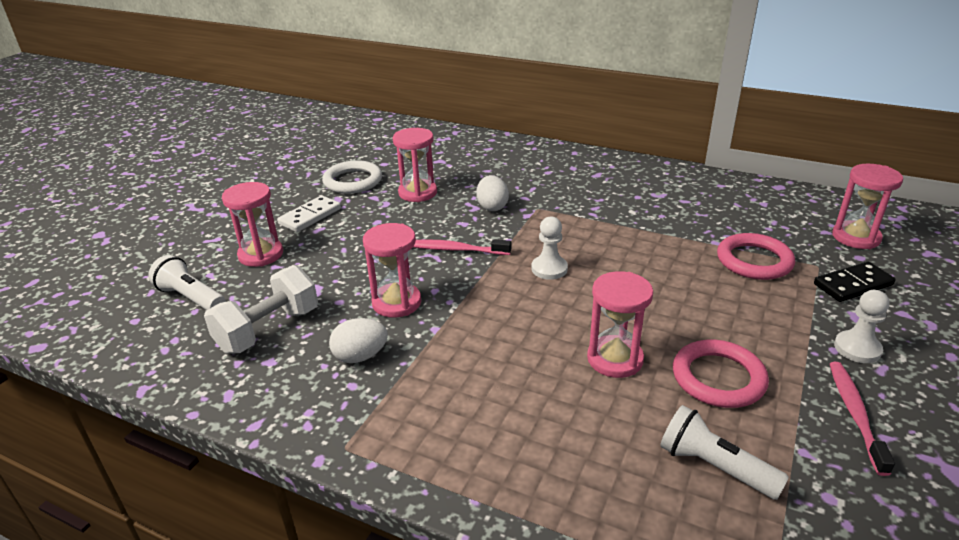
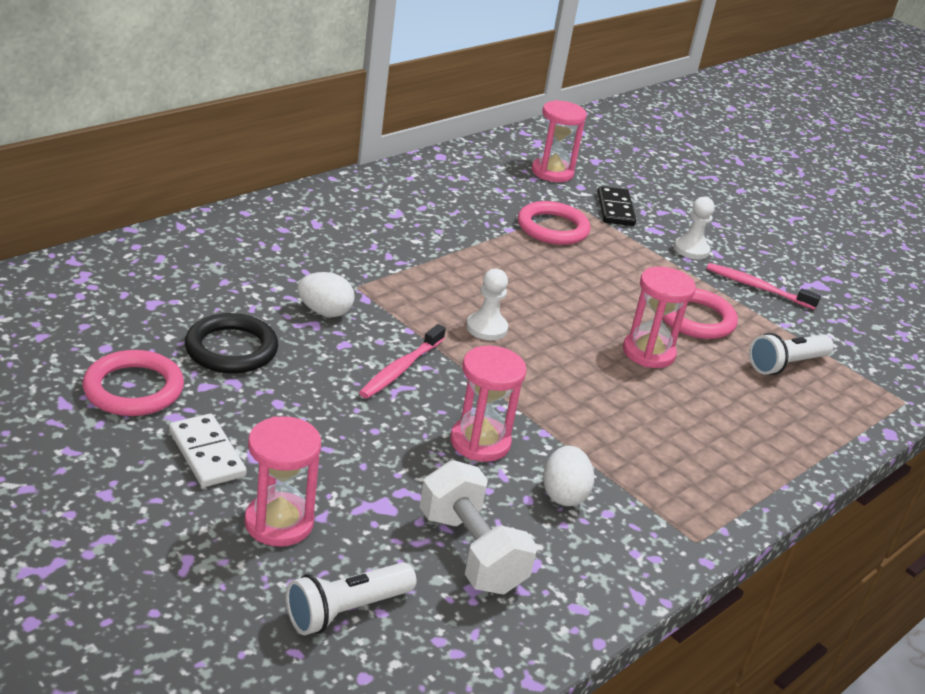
camera: 75 degrees left, 0 degrees up
white ring [322,160,382,194] -> pink ring [82,350,184,416]
pink hourglass [393,128,437,202] -> black ring [185,313,278,374]

